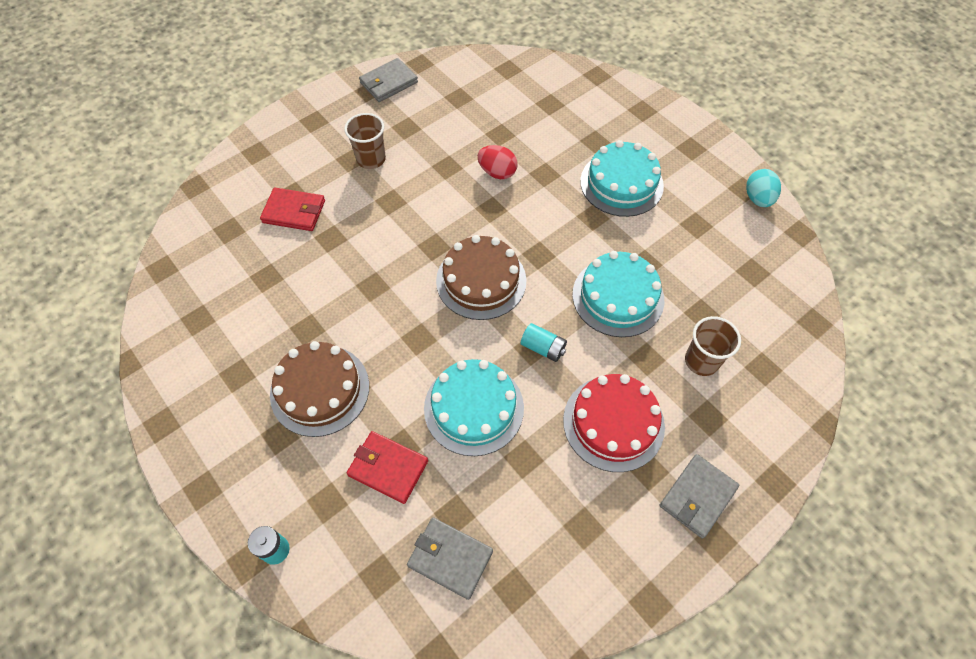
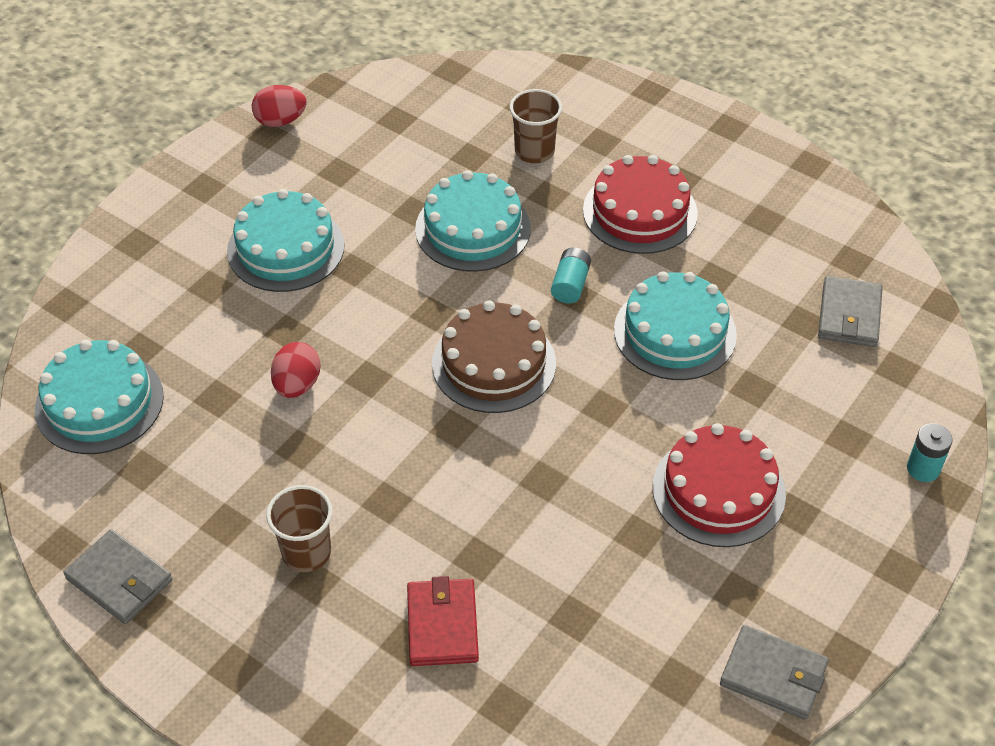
camera: 105 degrees left, 10 degrees down
brown cake [270,341,369,437] -> red cake [653,423,786,547]
red wallet [347,431,428,504] -> none
grey wallet [659,454,739,538] -> grey wallet moved to [720,625,829,720]
turquoise egg [746,169,781,207] -> red egg [252,85,307,127]
none -> turquoise cake [35,340,164,454]

